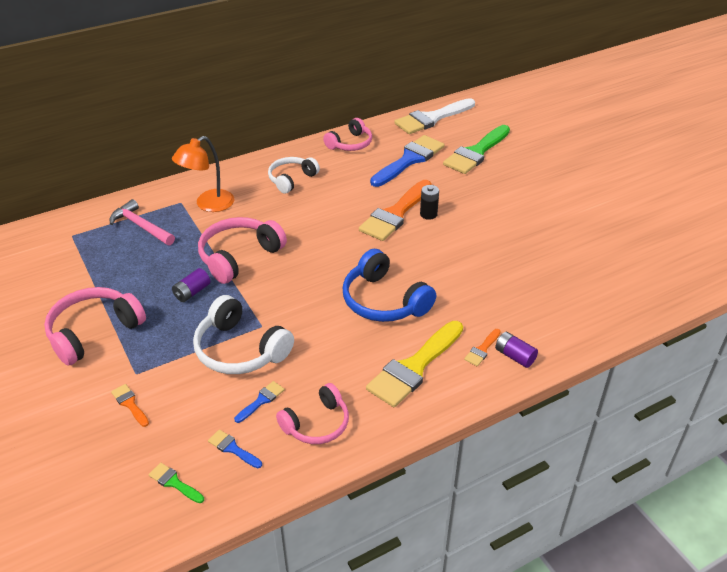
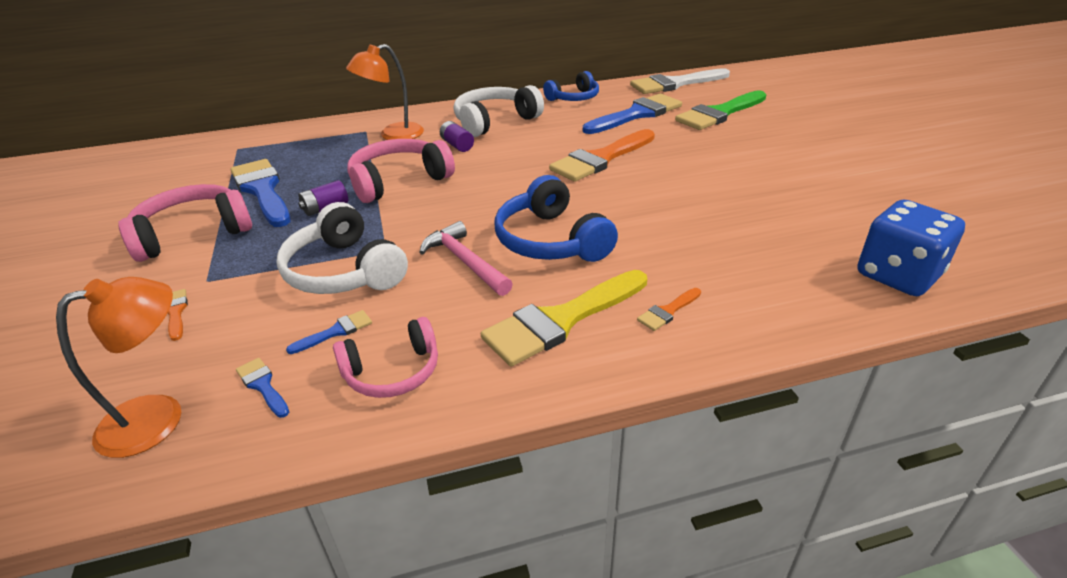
camera: 15 degrees right, 5 degrees down
pink hammer [110,199,175,245] -> pink hammer moved to [419,221,513,296]
green brush [148,463,204,503] -> orange lamp [56,277,181,458]
white headphones [268,157,320,194] -> white headphones [454,85,544,137], size x1.50
pink headphones [323,118,372,151] -> blue headphones [543,71,599,101]
black battery [420,185,439,220] -> none
purple battery [495,332,538,368] -> purple battery moved to [440,121,474,152]
none -> blue brush [230,159,290,227]
none -> blue dice [857,200,965,296]

